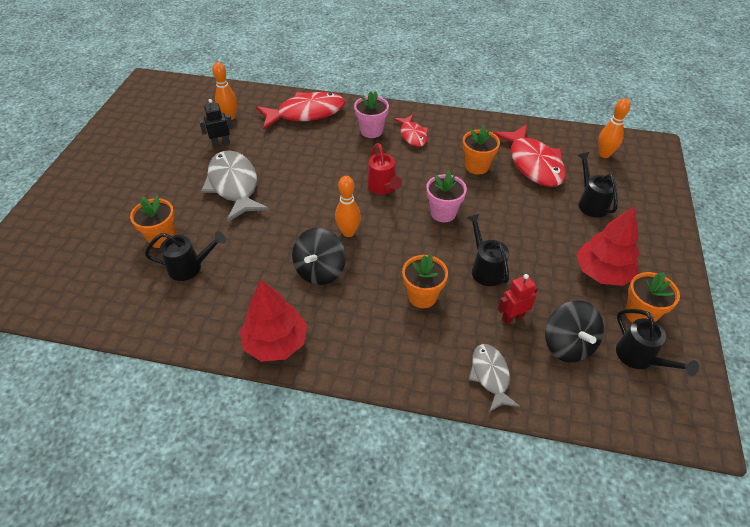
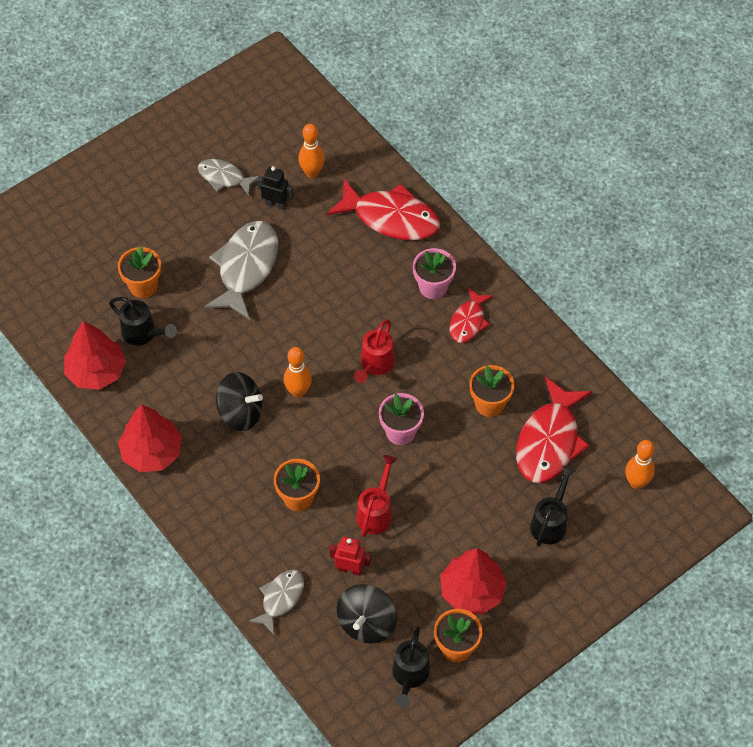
camera: 40 degrees right, 10 degrees up
black spinning top [292,228,346,285] -> black spinning top turned 135 degrees counterclockwise [216,372,263,431]
black watering can [467,214,509,286] -> red watering can [356,455,397,537]
none -> red tree [64,321,126,390]
none -> grey fish [198,159,258,196]

